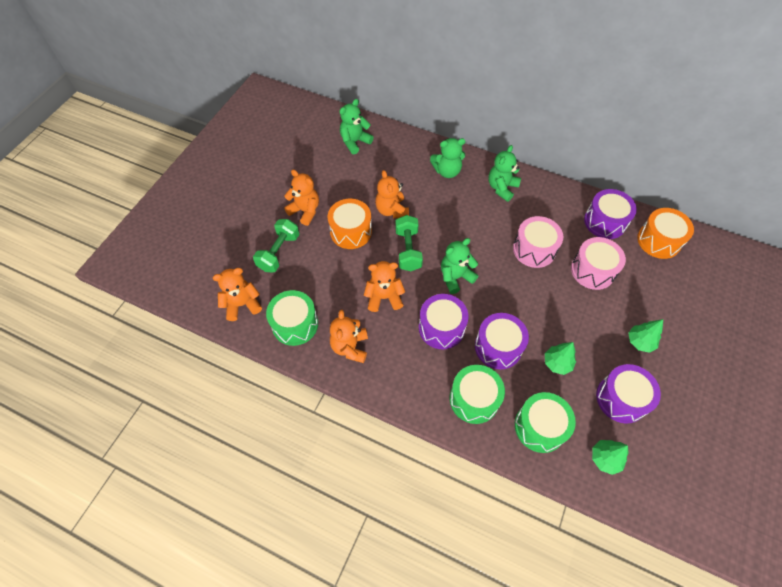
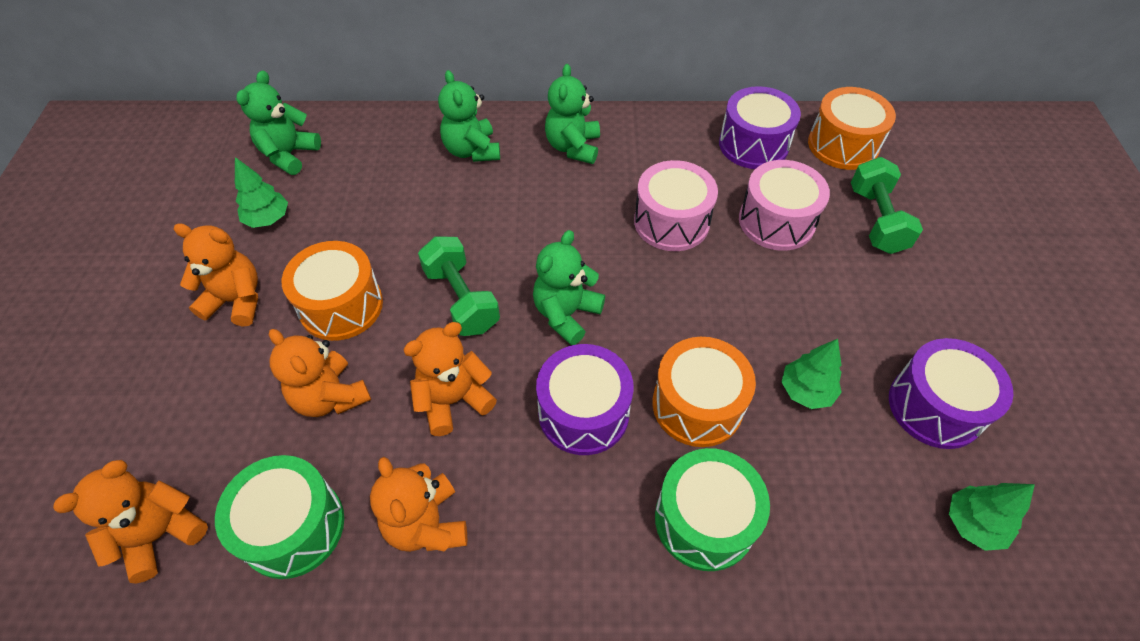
camera: 25 degrees left, 5 degrees down
green dumbbell [253,219,300,272] -> green dumbbell moved to [851,157,923,254]
orange teddy bear [375,170,409,218] -> orange teddy bear moved to [269,329,371,417]
green teddy bear [430,138,465,178] -> green teddy bear turned 105 degrees clockwise [438,70,500,162]
purple drum [475,313,529,369] -> orange drum [653,337,756,447]
green drum [515,392,576,453] -> none
green tree [629,319,663,353] -> green tree moved to [235,157,288,228]

